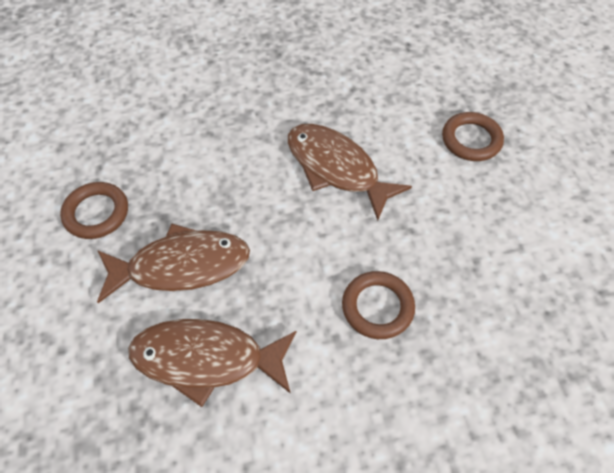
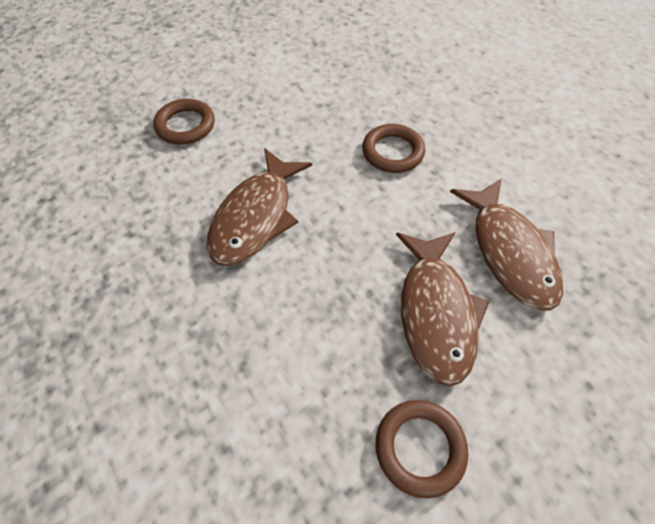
camera: 110 degrees left, 0 degrees up
brown fish [97,224,250,303] -> brown fish turned 150 degrees counterclockwise [396,232,489,387]

